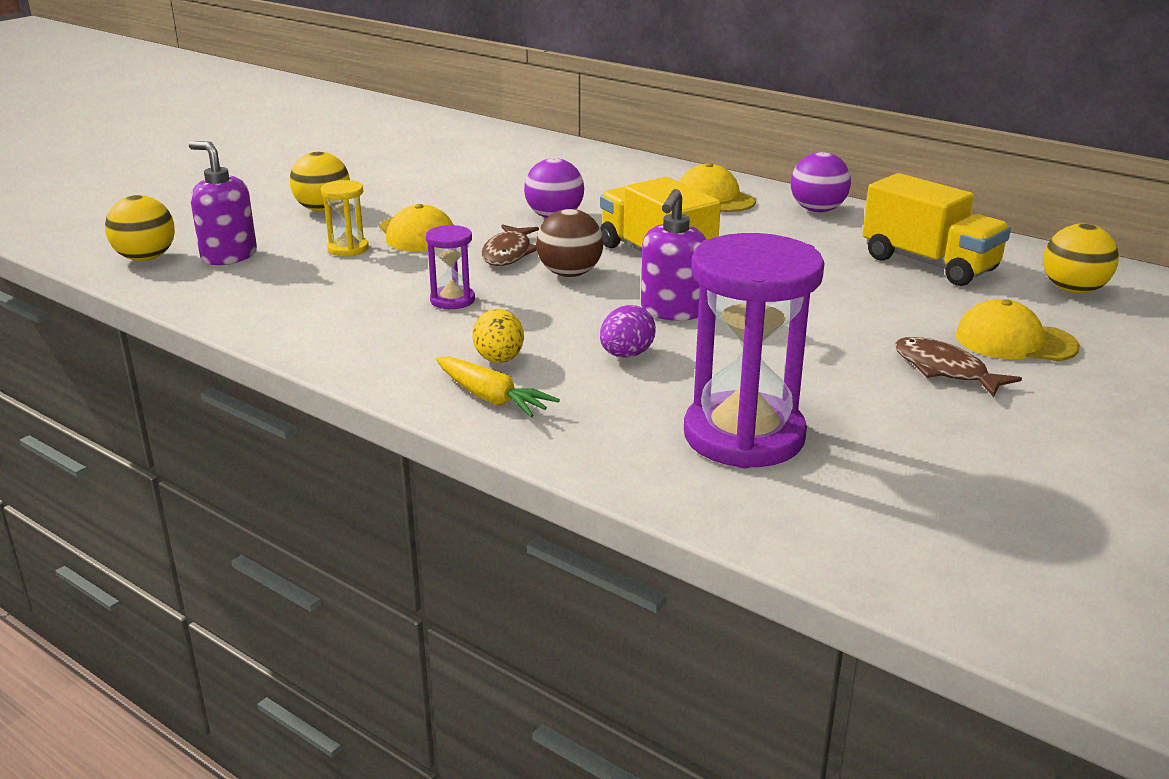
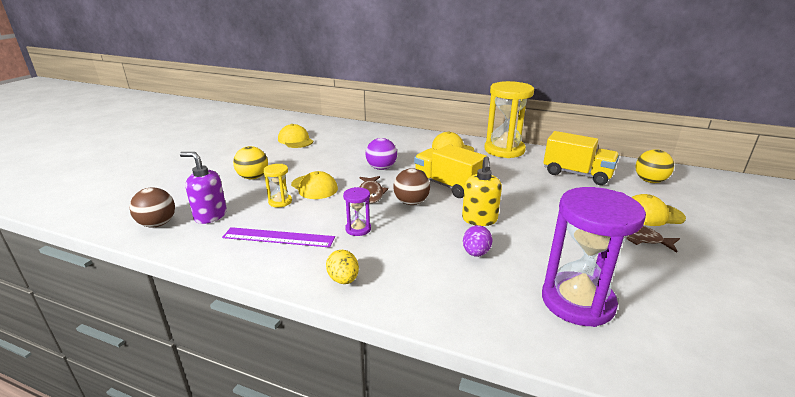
camera: 15 degrees left, 0 degrees up
yellow ball [105,195,175,261] -> brown ball [130,187,175,227]
yellow carrot [436,356,560,417] -> none
yellow egg [472,309,524,363] -> yellow egg moved to [326,250,359,284]
purple soap dispenser [641,189,707,321] -> yellow soap dispenser [462,156,502,226]
purple ball [791,152,851,212] -> yellow hourglass [485,81,534,158]
none -> purple ruler [222,227,335,248]
none -> yellow cap [278,124,313,148]

